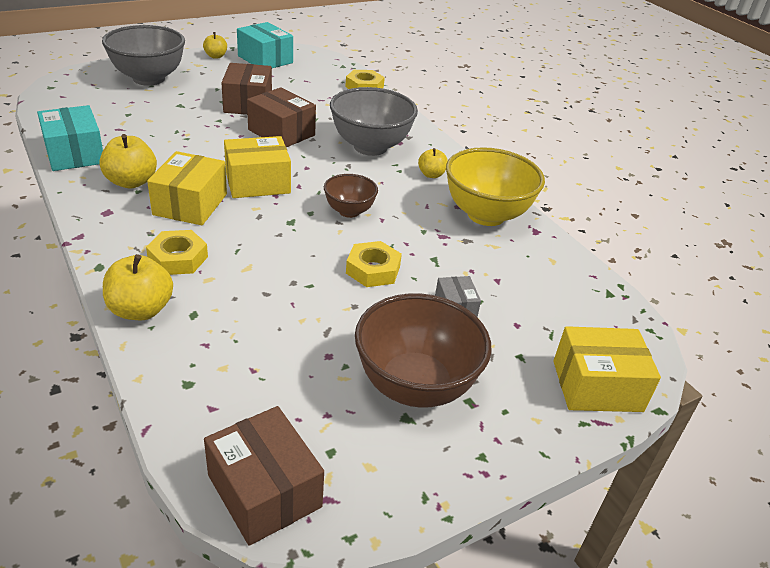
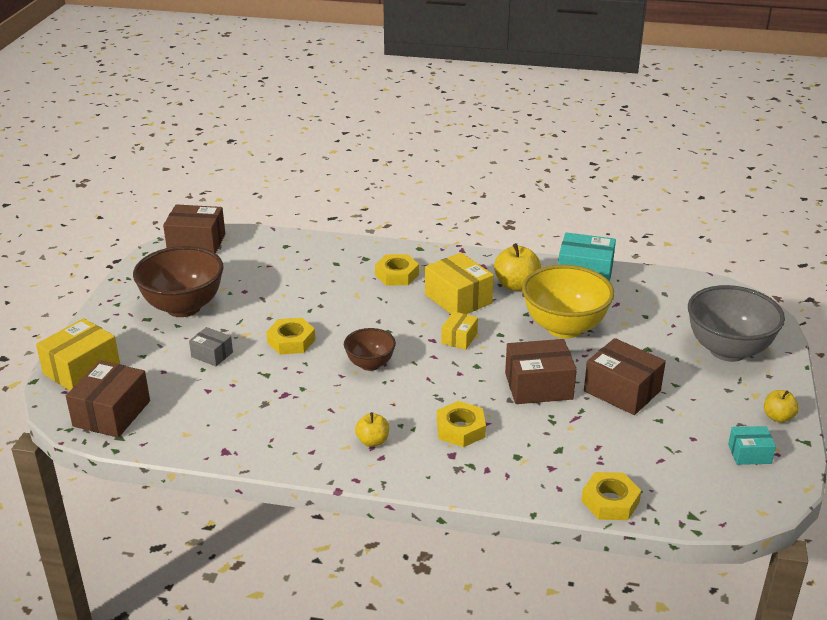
camera: 135 degrees right, 5 degrees down
yellow apple [103,254,173,320] -> none
yellow box [224,136,291,198] -> yellow box [441,311,478,350], size x0.56
turquoise box [237,22,293,68] -> turquoise box [728,426,776,465], size x0.56
grey bowl [330,87,418,156] -> yellow nut [437,401,486,447]
yellow bowl [446,147,545,226] -> yellow bowl moved to [522,265,614,338]
none -> brown box [66,360,150,438]

